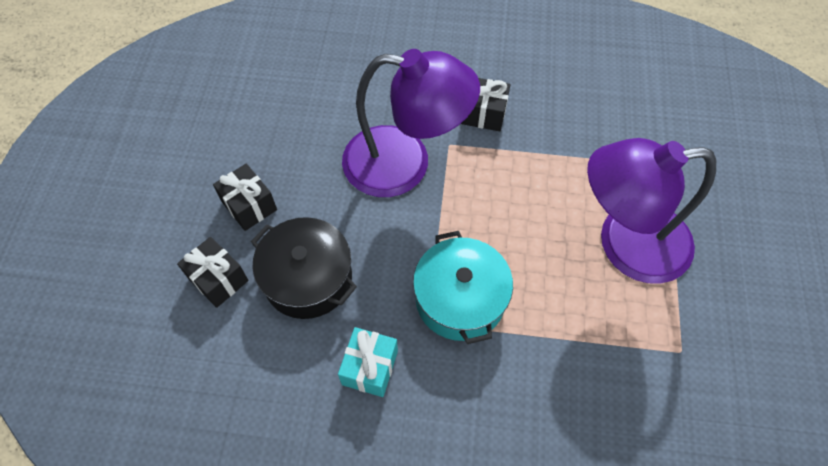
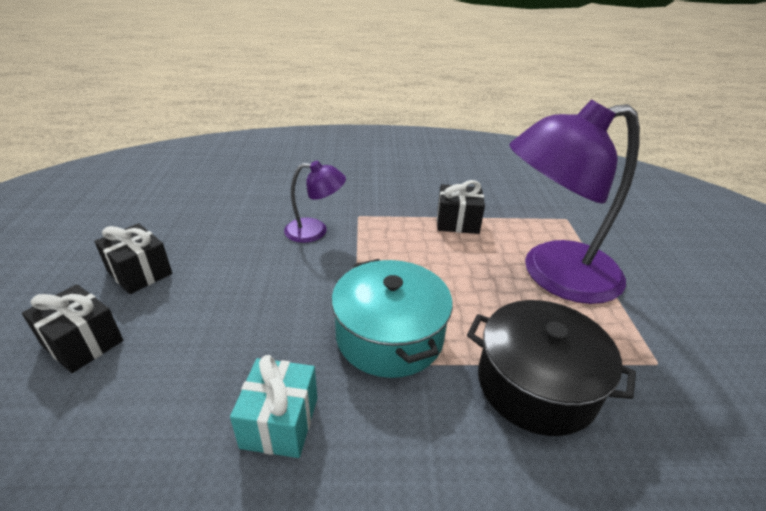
camera: 10 degrees left, 25 degrees down
black pot [251,217,357,319] -> black pot moved to [467,300,636,436]
purple lamp [342,49,480,197] -> purple lamp [284,161,346,243], size x0.48
black gift [461,78,510,131] -> black gift moved to [437,180,485,234]

